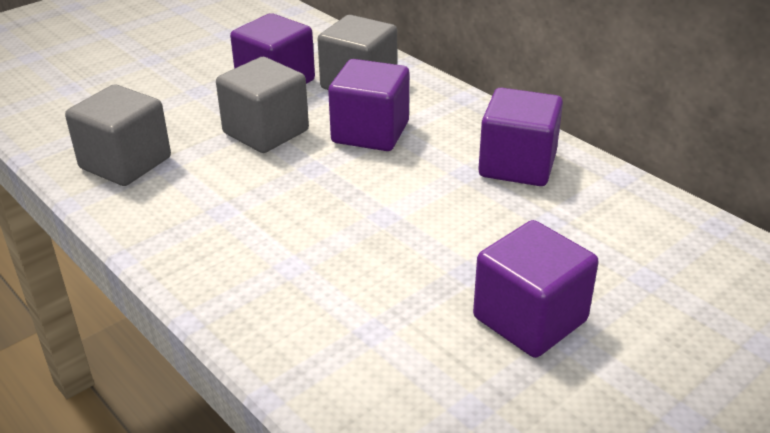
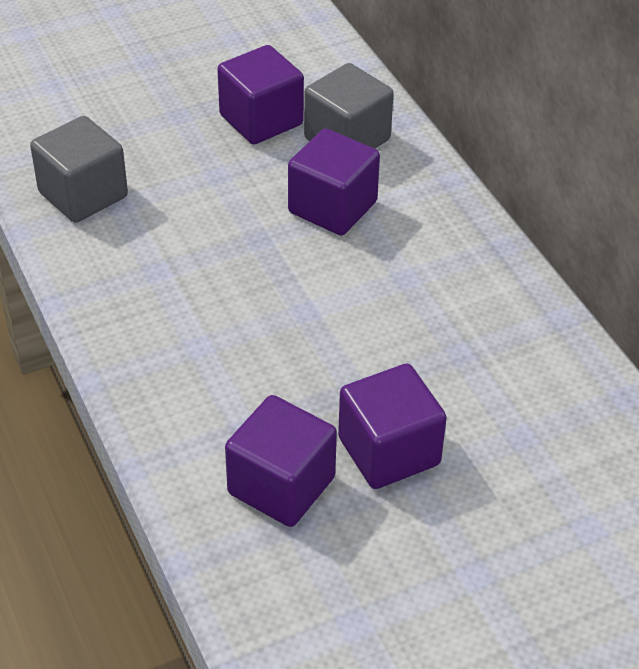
camera: 15 degrees right, 10 degrees up
grey cube [216,57,309,153] -> none
purple cube [478,88,563,186] -> purple cube moved to [225,395,337,527]

